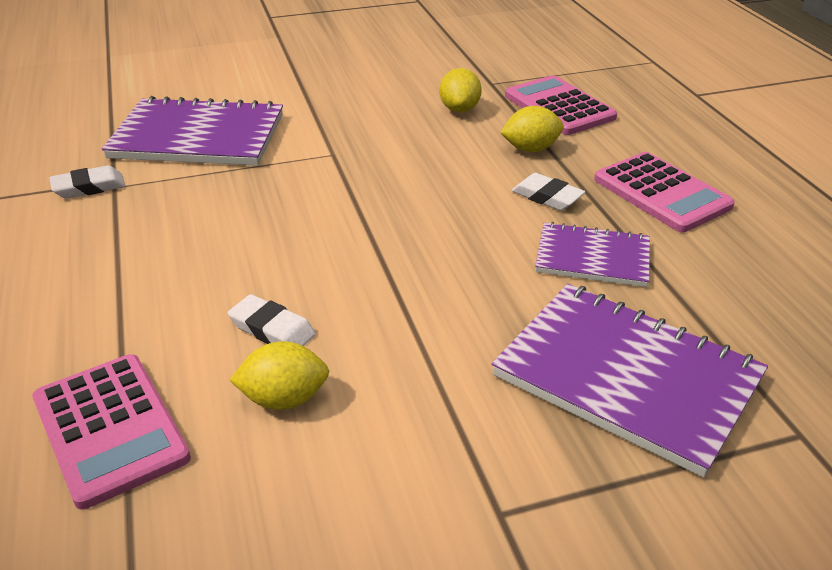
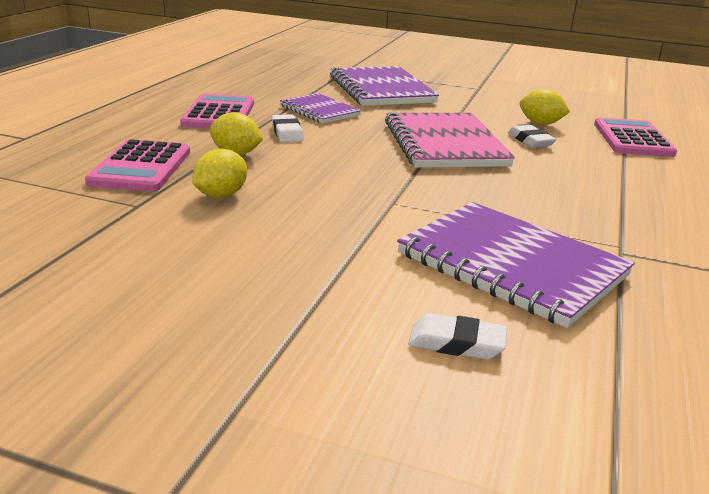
camera: 145 degrees left, 10 degrees down
white eraser [49,165,125,199] -> white eraser moved to [408,313,507,360]
none -> pink notebook [385,112,515,168]

